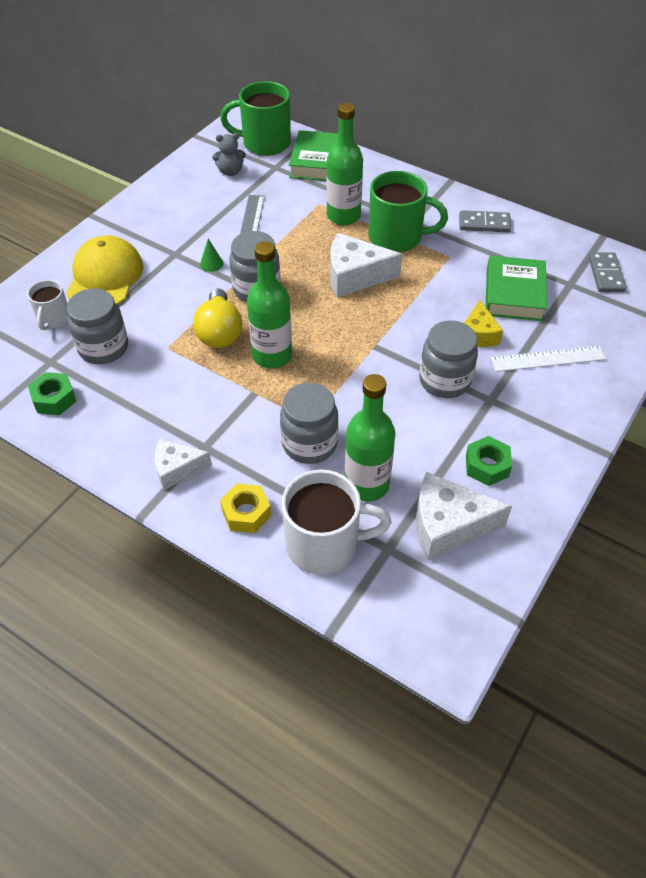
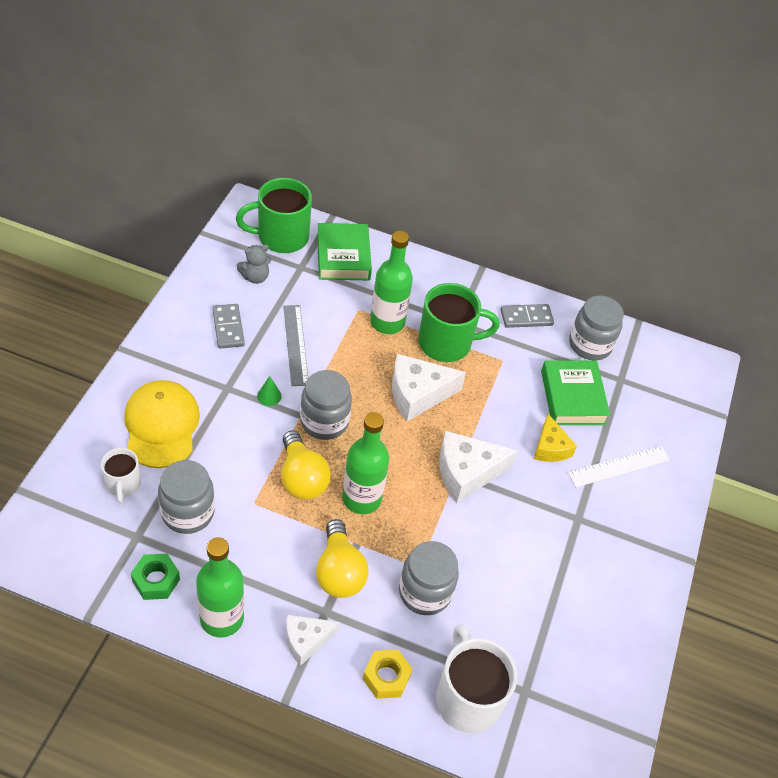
camera: 20 degrees left, 0 degrees up
white mug [281,469,391,575] -> white mug turned 90 degrees counterclockwise [436,624,517,733]
green bottle [345,374,395,502] -> green bottle moved to [196,537,244,637]
white cheese [416,472,512,560] -> white cheese moved to [439,431,518,503]
grey jar [419,320,478,398] -> grey jar moved to [569,296,624,360]
green nut [466,436,512,486] -> none
grey domino [589,252,626,292] -> grey domino moved to [212,304,245,349]
none -> yellow light bulb [316,519,369,598]

